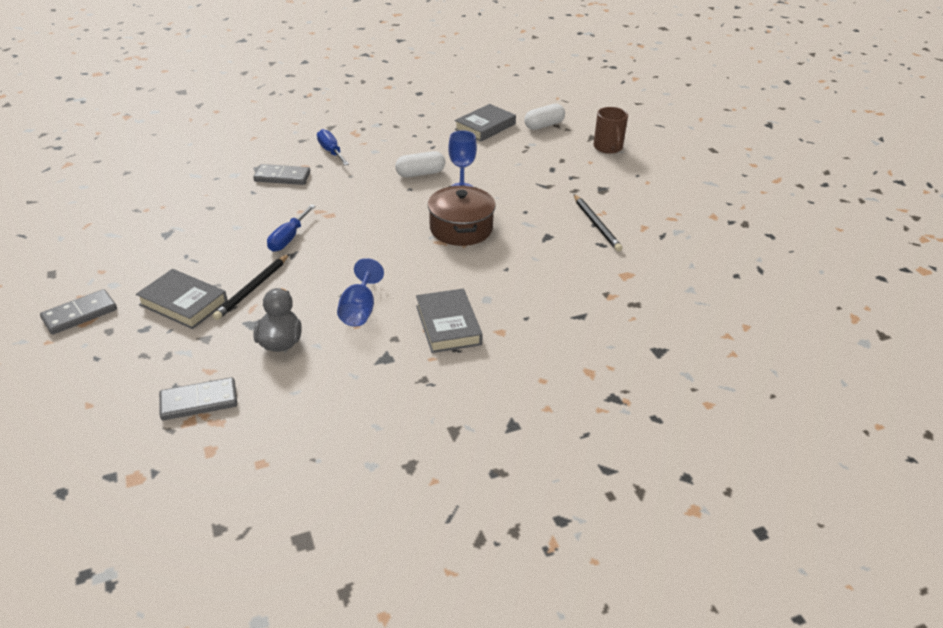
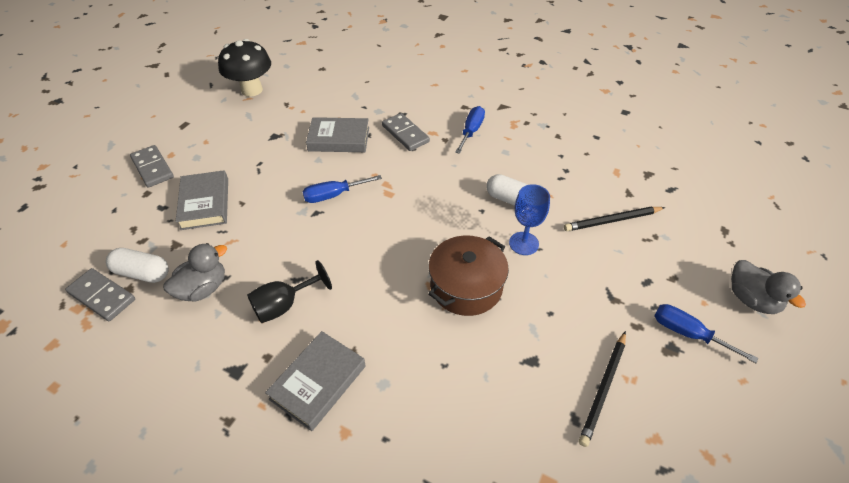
camera: 50 degrees right, 10 degrees up
grey domino [40,289,117,335] -> grey domino turned 45 degrees clockwise [130,145,174,188]
black pencil [212,254,289,320] -> black pencil moved to [564,207,665,231]
blue goblet [337,258,384,327] -> black goblet [247,260,332,323]
grey book [455,104,516,141] -> grey book moved to [306,117,369,152]
white capsule [524,104,565,130] -> white capsule moved to [106,248,169,283]
brown mug [593,107,628,154] -> grey duck [731,260,806,314]
none -> black mushroom [218,39,271,97]
none -> blue screwdriver [654,304,758,363]

